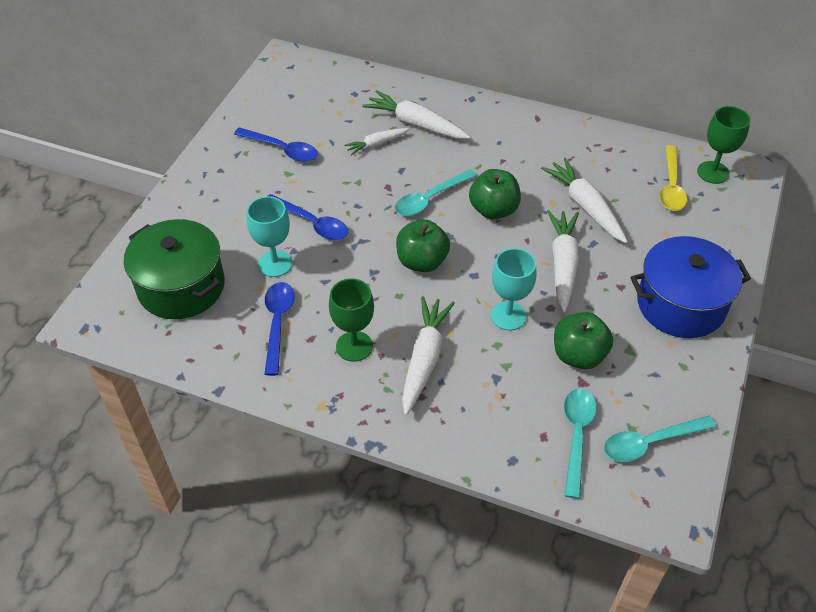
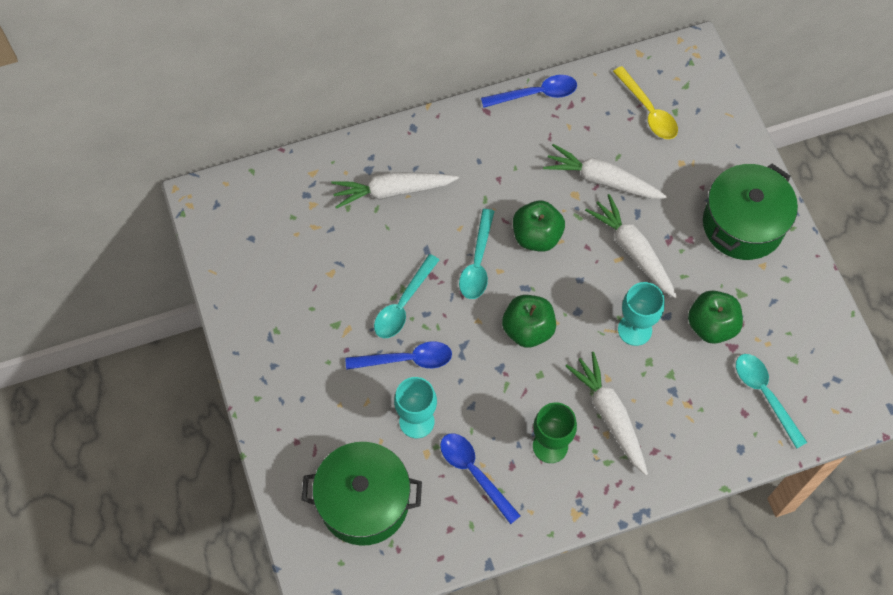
camera: 40 degrees left, 15 degrees up
blue spoon [234,127,318,162] -> blue spoon moved to [481,75,577,108]
white carrot [344,128,409,156] -> none
turquoise spoon [604,416,717,462] -> turquoise spoon moved to [374,254,439,338]
blue pot [631,236,751,338] -> green pot [703,164,798,260]
green goblet [697,106,750,184] -> none

